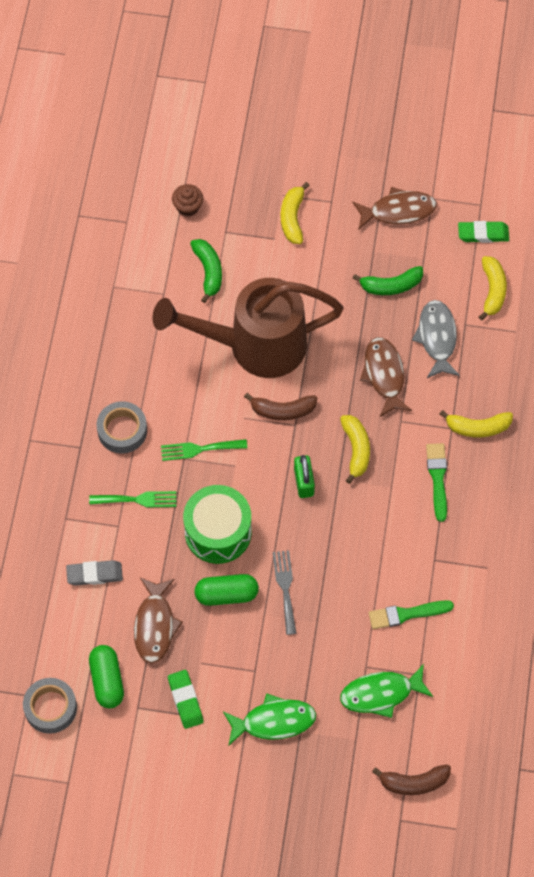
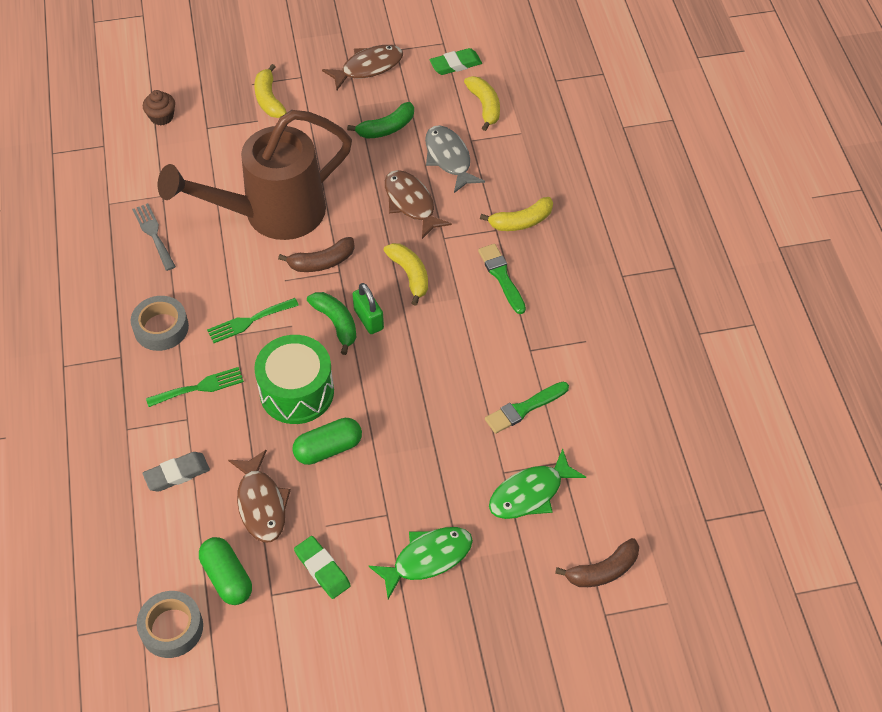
camera: 20 degrees left, 10 degrees down
green banana [190,239,222,303] -> green banana moved to [307,292,356,355]
grey fork [273,550,296,635] -> grey fork moved to [132,203,176,271]

